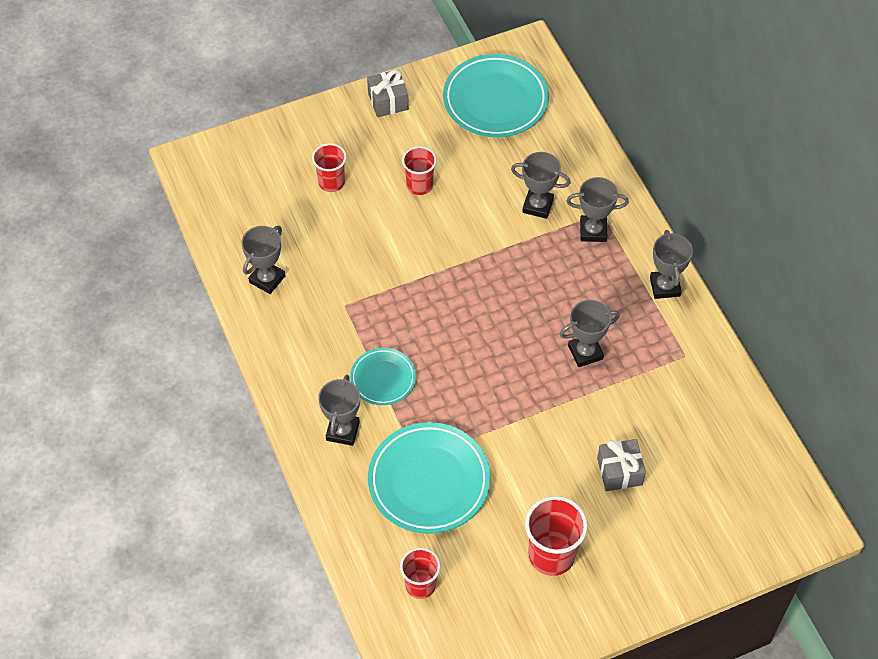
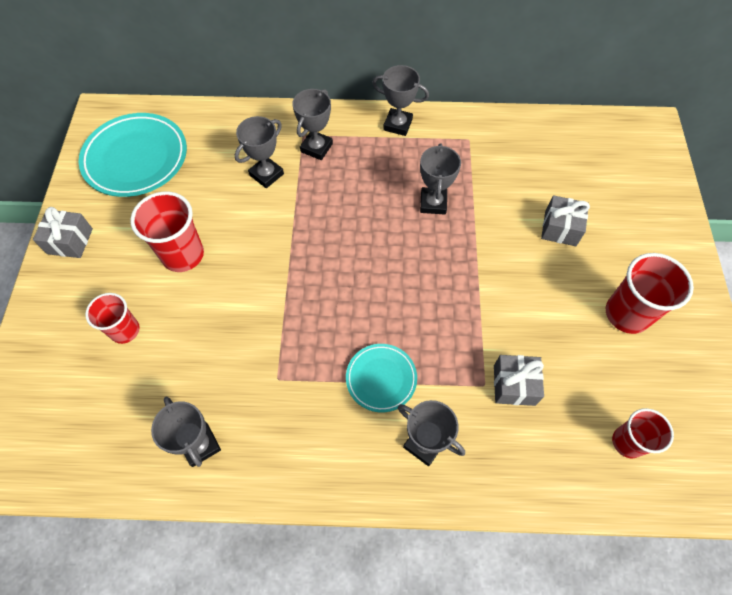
camera: 65 degrees left, 5 degrees up
turquoise plate [368,422,491,534] -> grey gift [494,355,544,406]
red cup [402,146,437,195] -> red cup [130,192,204,272], size x1.54

